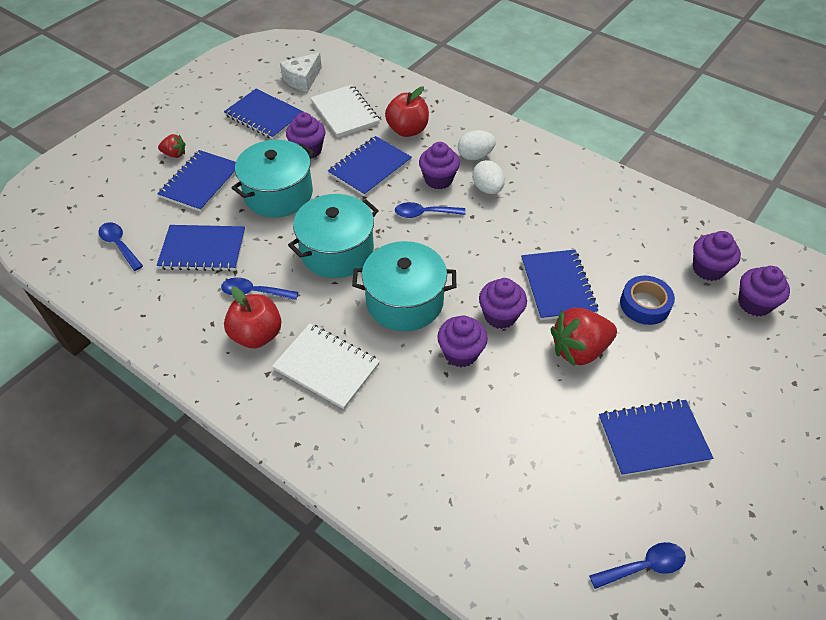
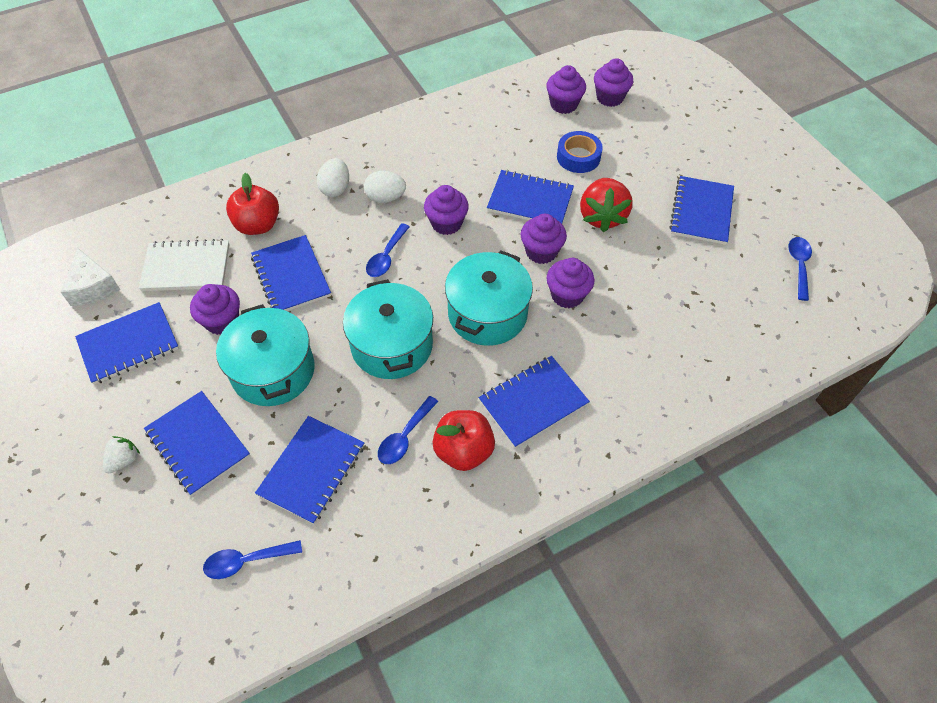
camera: 65 degrees left, 5 degrees up
red strawberry [158,134,185,158] -> white strawberry [103,436,140,473]
white notebook [272,323,380,409] -> blue notebook [479,356,590,448]
purple cupcake [419,142,460,189] -> purple cupcake moved to [424,185,469,235]

